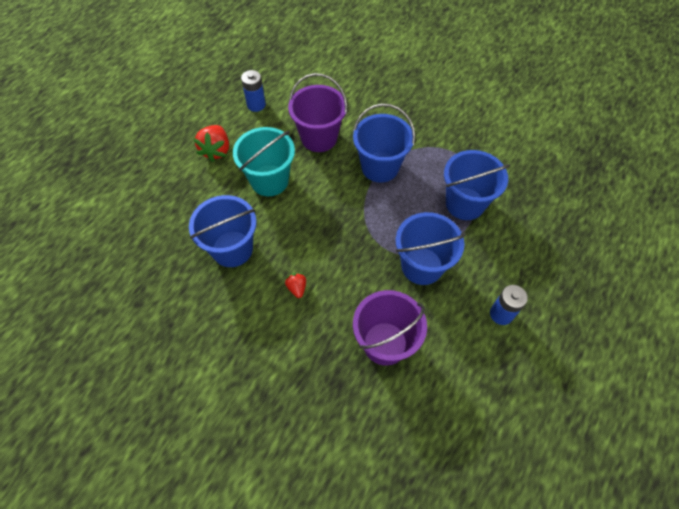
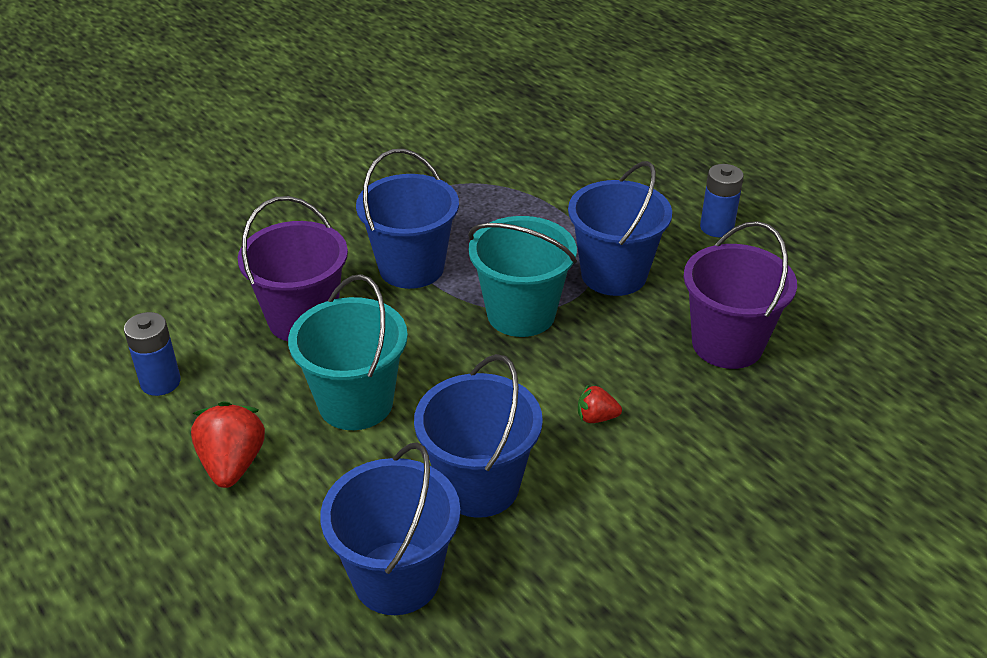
camera: 70 degrees left, 20 degrees down
red strawberry [194,125,229,162] -> red strawberry turned 120 degrees counterclockwise [191,401,265,488]
blue bucket [444,150,510,220] -> blue bucket moved to [320,443,460,615]
none -> turquoise bucket [468,216,577,337]

